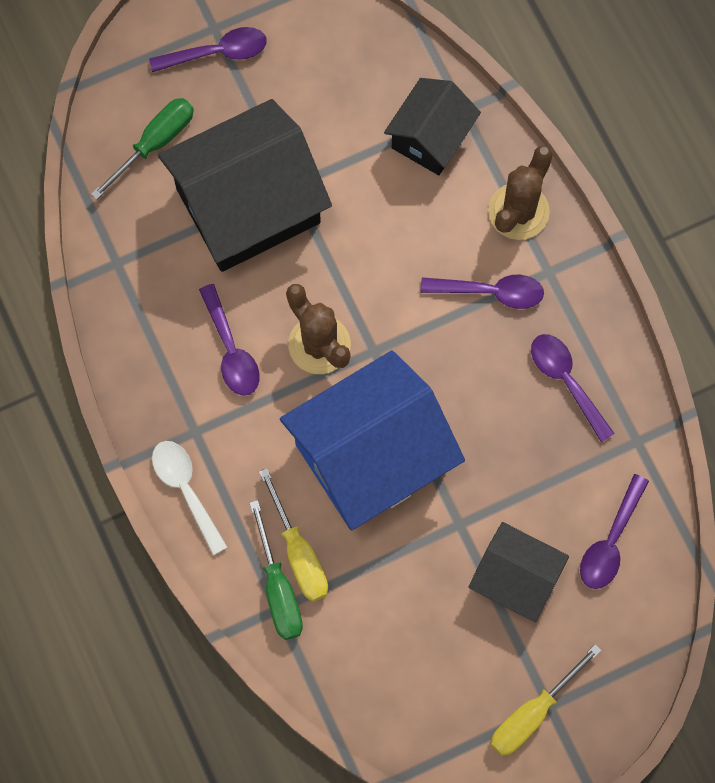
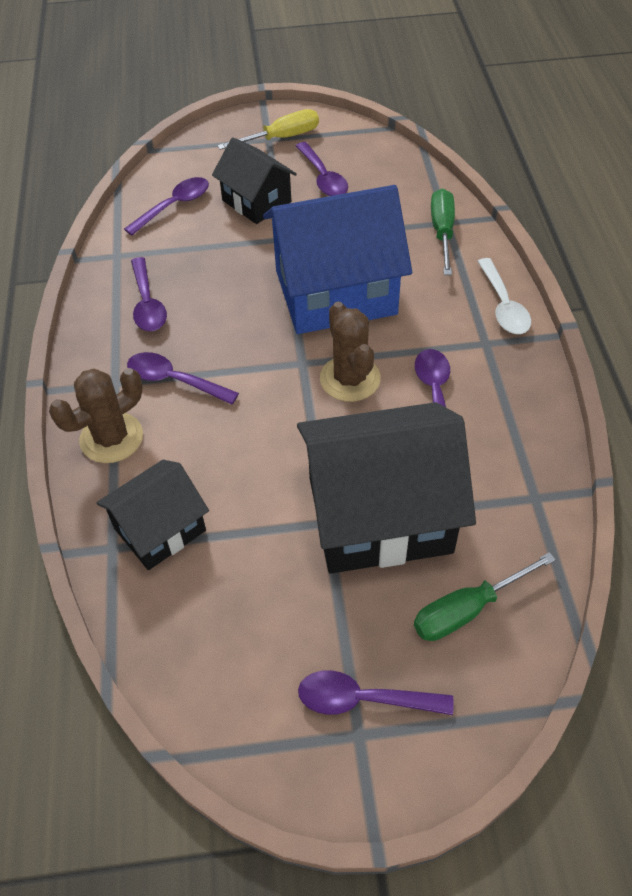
camera: 160 degrees left, 20 degrees down
yellow screwdriver [259,468,328,602] -> none
none -> purple spoon [296,142,348,196]

